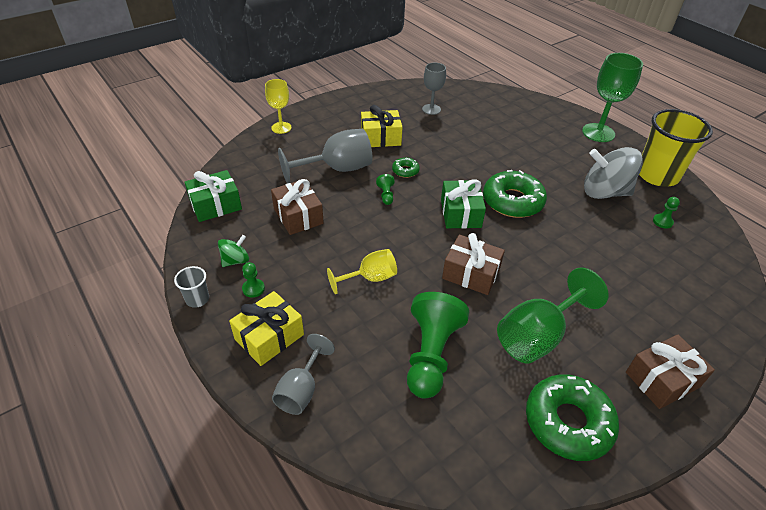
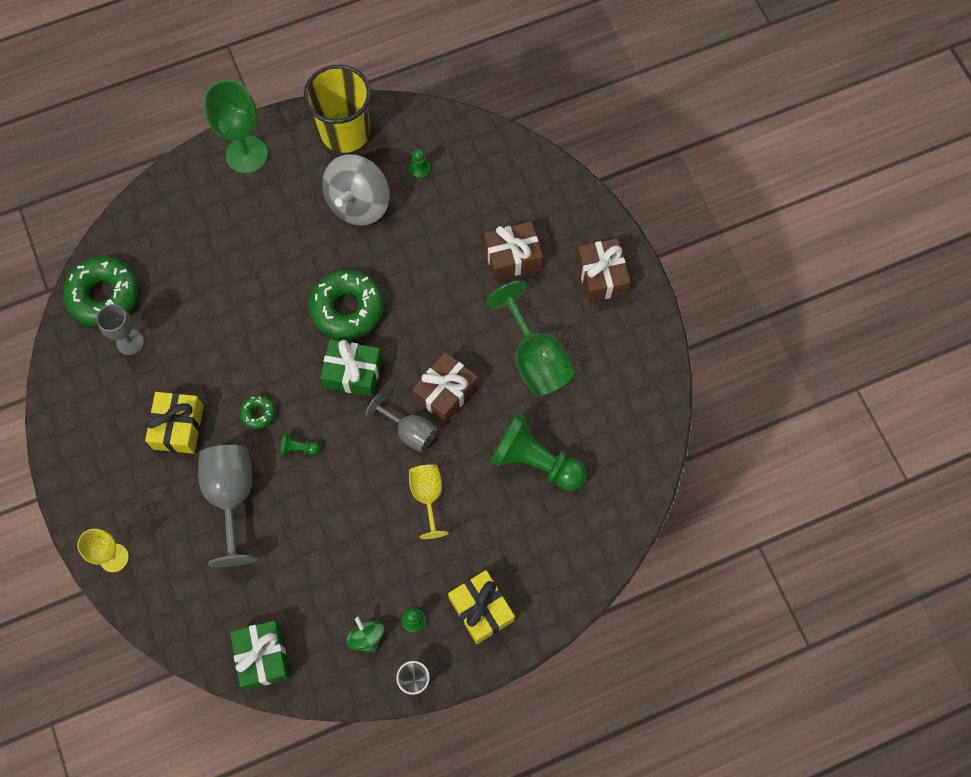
camera: 75 degrees left, 25 degrees up
brown gift [271,179,324,235] -> brown gift moved to [484,221,543,280]
grey goblet [272,334,335,415] -> grey goblet moved to [365,393,437,453]
green donut [526,374,619,461] -> green donut moved to [63,257,139,327]

